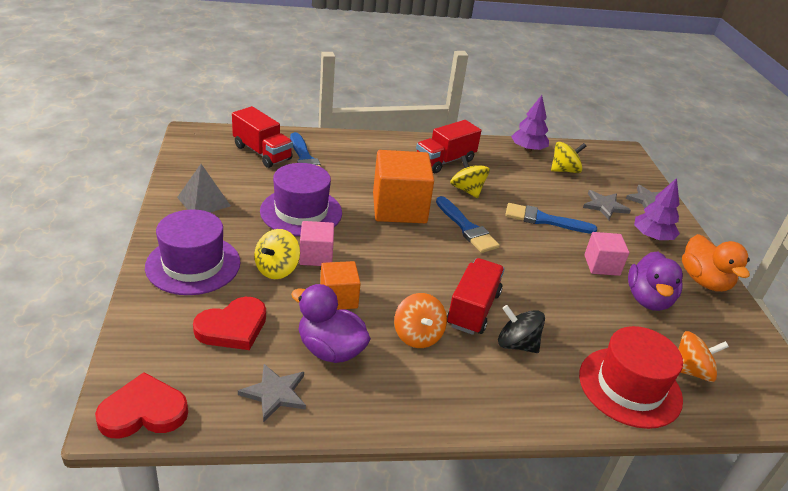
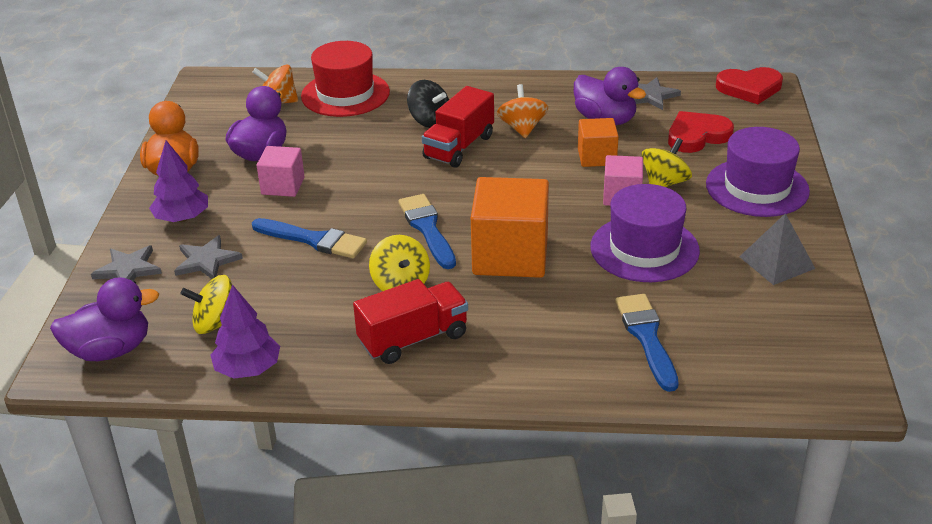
camera: 165 degrees left, 0 degrees up
red truck [232,106,293,168] -> none
none -> purple duck [50,277,159,361]

